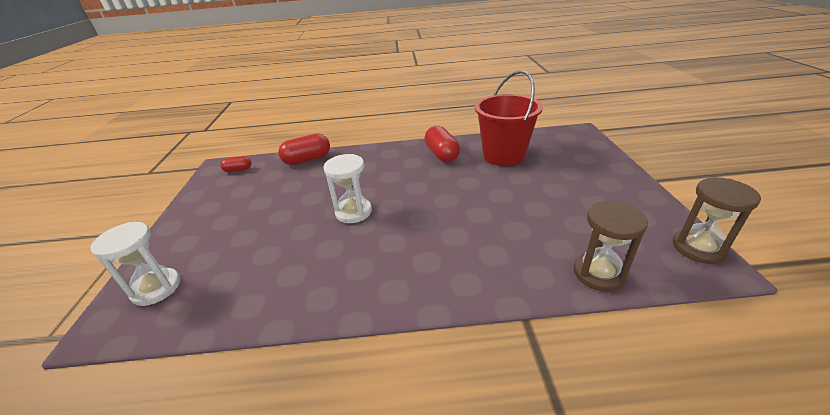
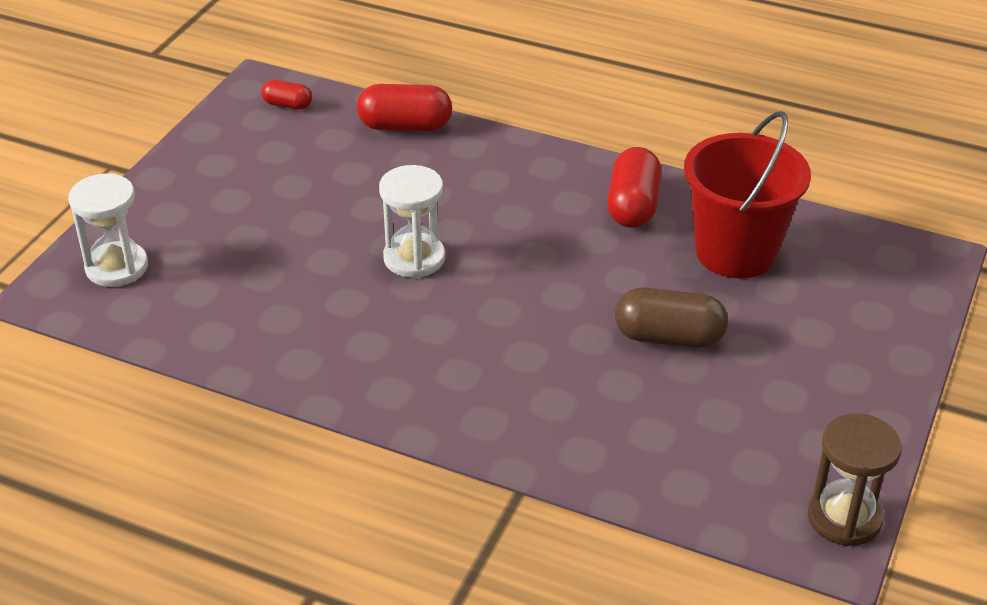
camera: 25 degrees right, 5 degrees up
brown hourglass [574,201,648,292] -> none
none -> brown capsule [615,287,728,348]

